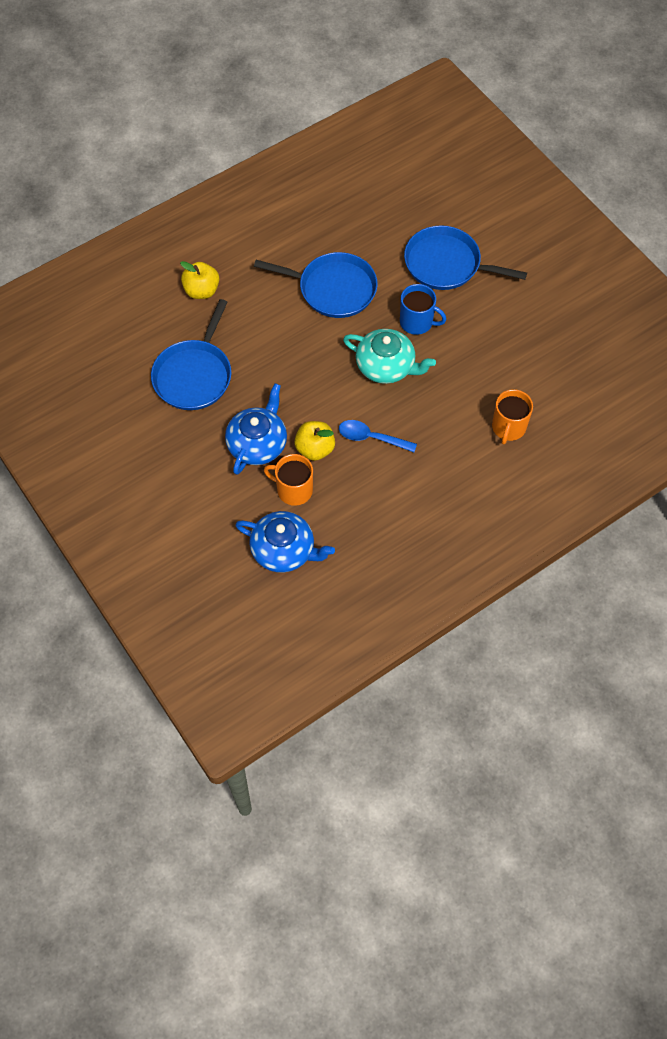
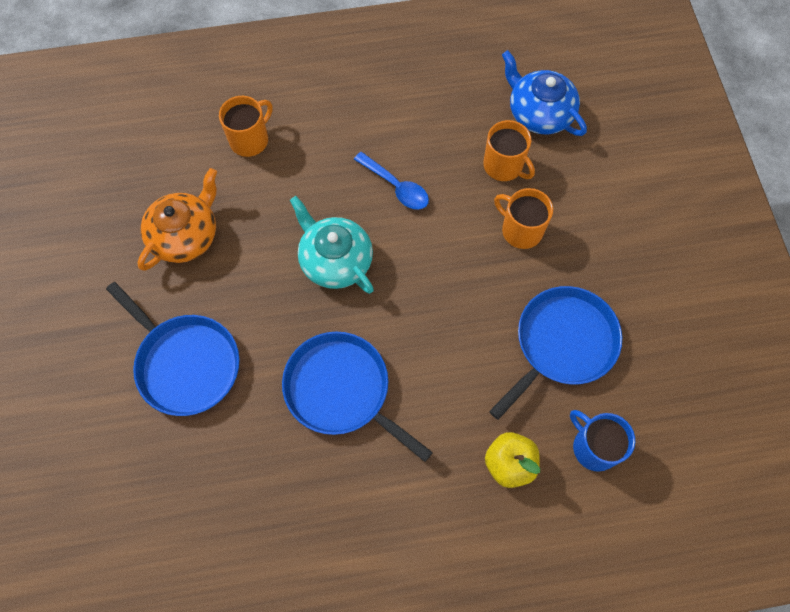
camera: 155 degrees left, 5 degrees up
blue teapot [225,383,287,475] -> orange mug [494,188,553,249]
yellow apple [294,421,335,461] -> none
blue mug [400,284,447,335] -> blue mug moved to [570,410,635,472]
none -> orange teapot [137,168,217,271]

